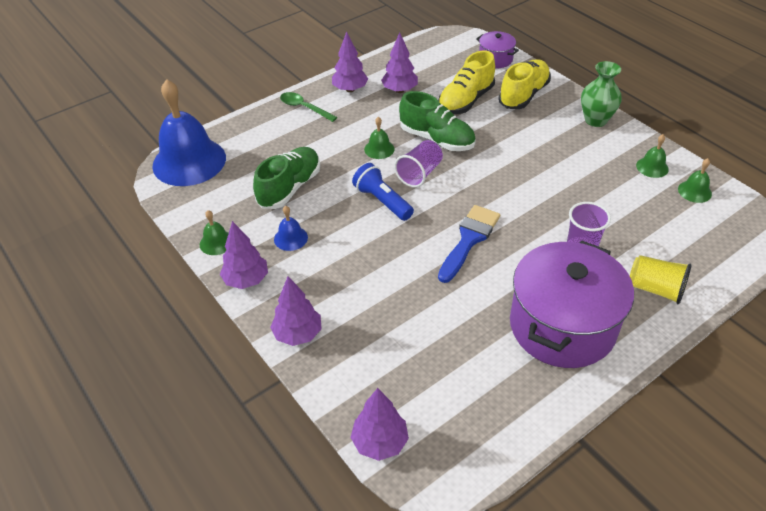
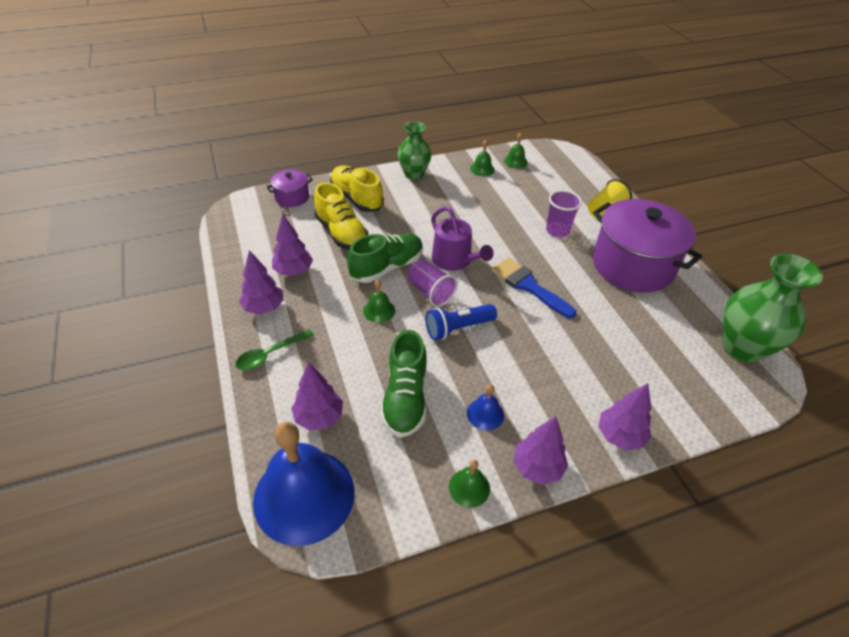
camera: 75 degrees left, 0 degrees up
green shoe [253,147,320,209] -> green shoe turned 135 degrees counterclockwise [381,330,427,438]
purple tree [350,388,409,461] -> purple tree moved to [291,362,343,431]
none -> purple watering can [431,206,494,271]
none -> green vase [723,254,823,363]

